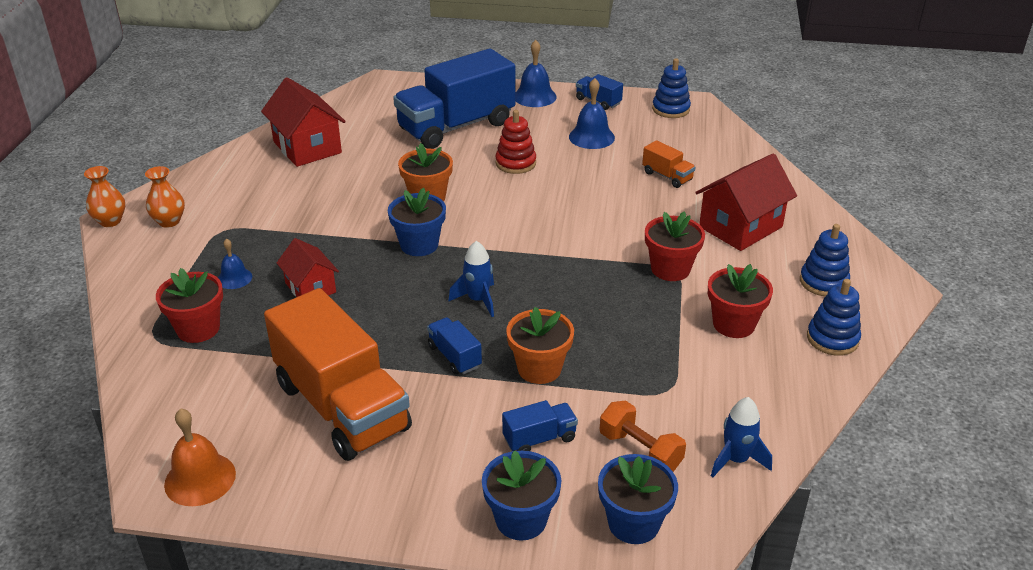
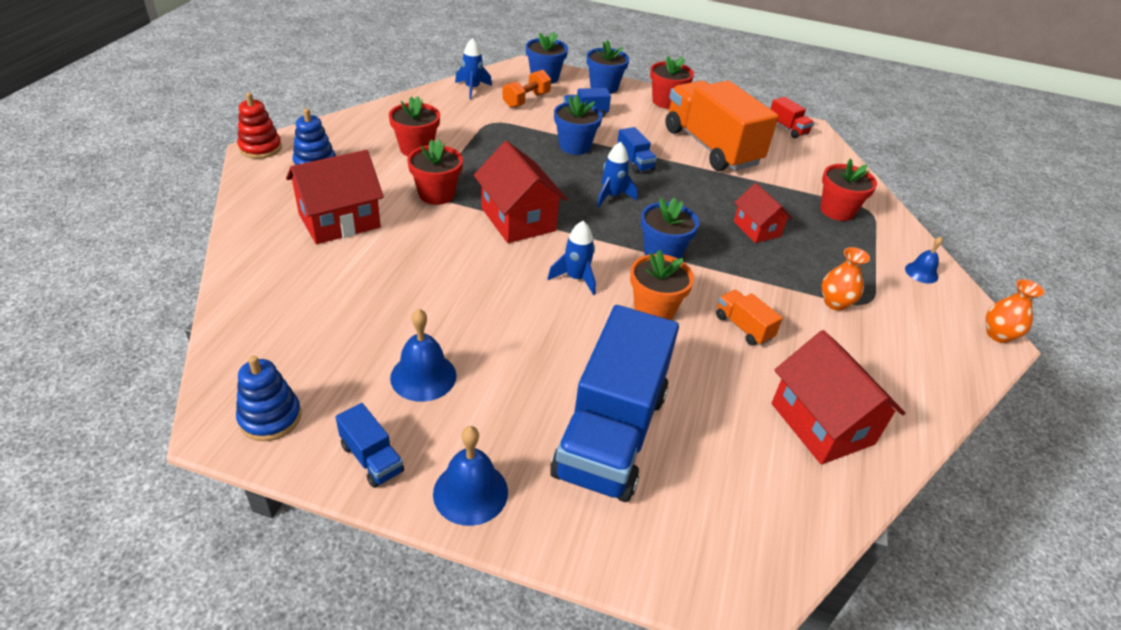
camera: 175 degrees left, 5 degrees up
orange vase [145,166,185,228] -> orange vase moved to [822,247,870,311]
orange bell [164,408,236,506] -> red truck [771,97,814,138]
blue bell [218,238,252,289] -> blue bell moved to [905,237,943,284]
blue truck [393,49,515,149] -> blue truck turned 135 degrees clockwise [550,305,679,502]
red stacking toy [496,110,536,174] -> red stacking toy moved to [237,93,282,159]
orange flower pot [506,307,574,384] -> blue flower pot [554,94,603,155]
orange dumbbell [600,400,686,472] -> orange dumbbell turned 75 degrees clockwise [502,70,551,108]
orange truck [642,140,695,188] -> orange truck moved to [716,290,783,346]
blue stacking toy [807,279,861,356] -> none
none -> red house [474,141,567,243]
none -> blue rocket [547,221,596,295]
none -> red flower pot [650,56,694,109]

